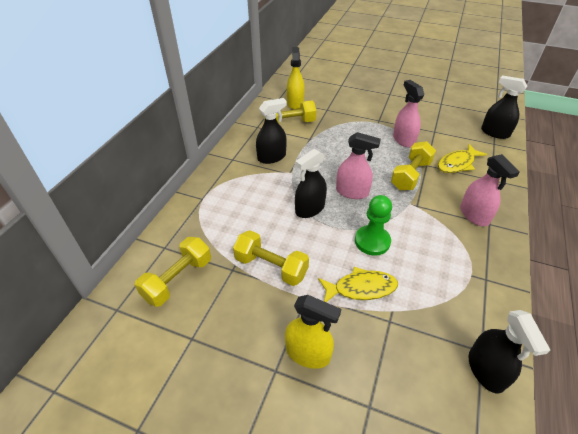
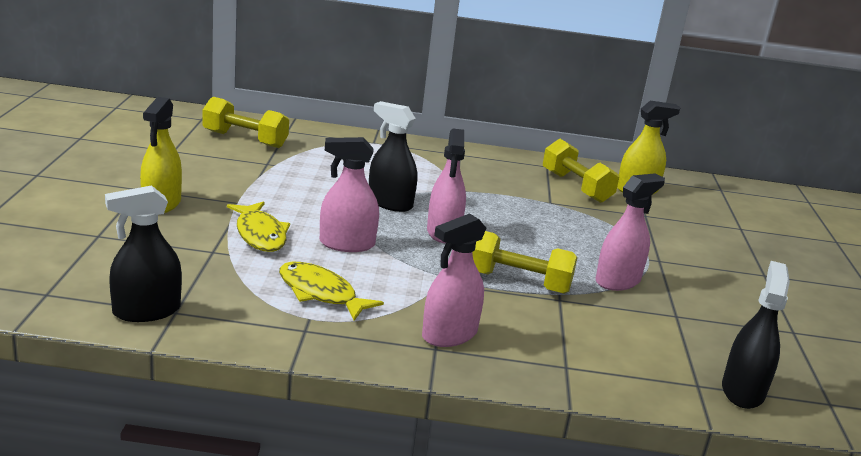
camera: 70 degrees right, 20 degrees down
yellow dumbbell [233,230,309,286] -> none
black spray bottle [256,98,287,164] -> none
green pawn [355,195,392,256] -> pink spray bottle [320,137,379,252]
yellow fish [438,144,487,173] -> yellow fish moved to [279,262,384,321]

